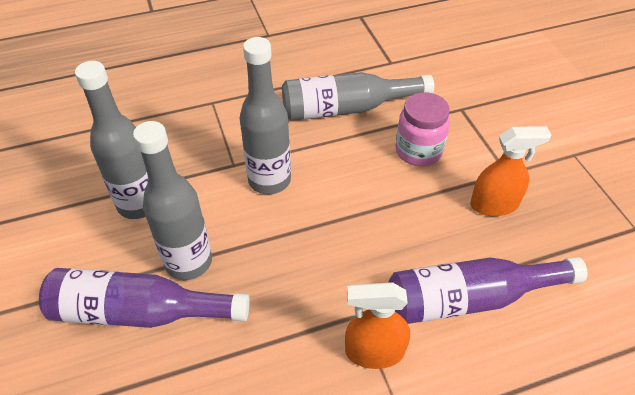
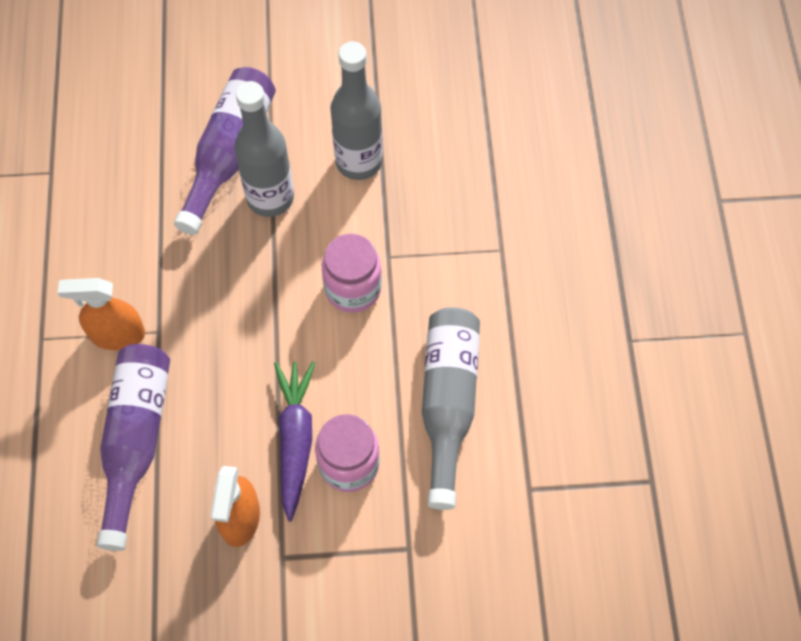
camera: 105 degrees right, 15 degrees up
grey bottle [240,37,291,194] -> pink jar [322,234,382,313]
orange spray bottle [345,282,410,369] -> orange spray bottle turned 105 degrees counterclockwise [58,278,145,350]
none -> purple carrot [274,361,315,521]

